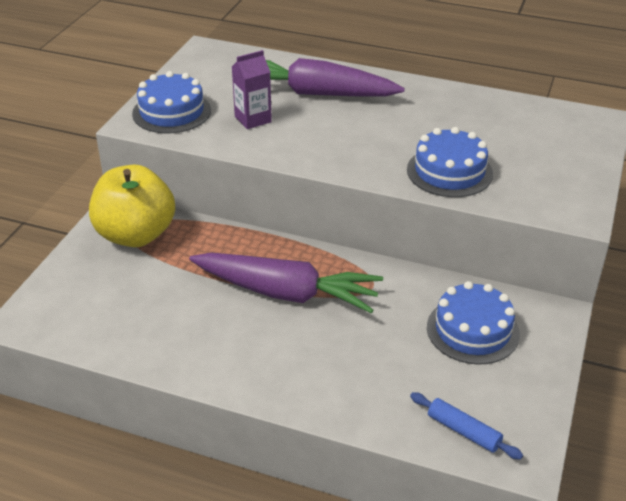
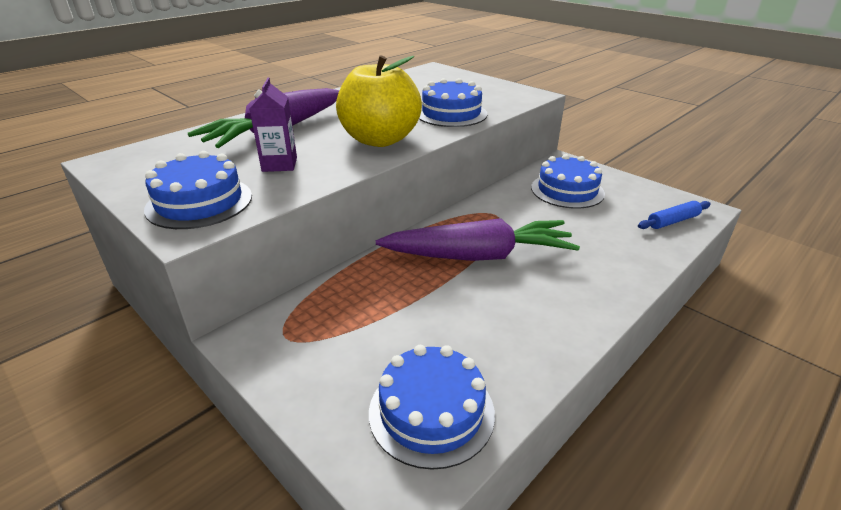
camera: 65 degrees left, 5 degrees down
yellow apple [89,165,175,247] -> yellow apple moved to [336,55,422,147]
purple carrot [189,253,383,313] -> purple carrot turned 45 degrees clockwise [376,218,580,261]
none -> blue cake [369,345,495,470]

